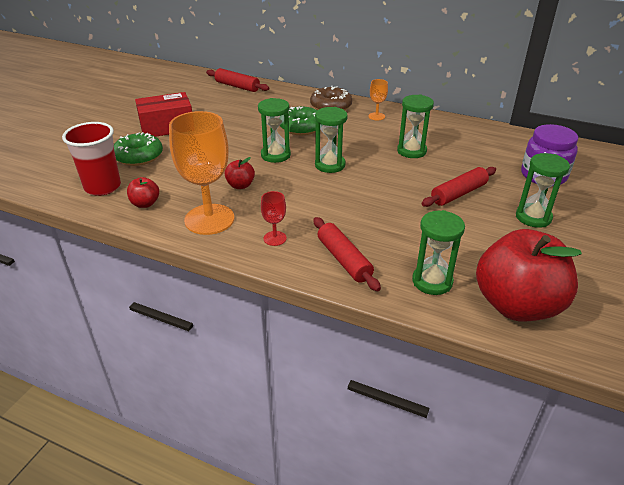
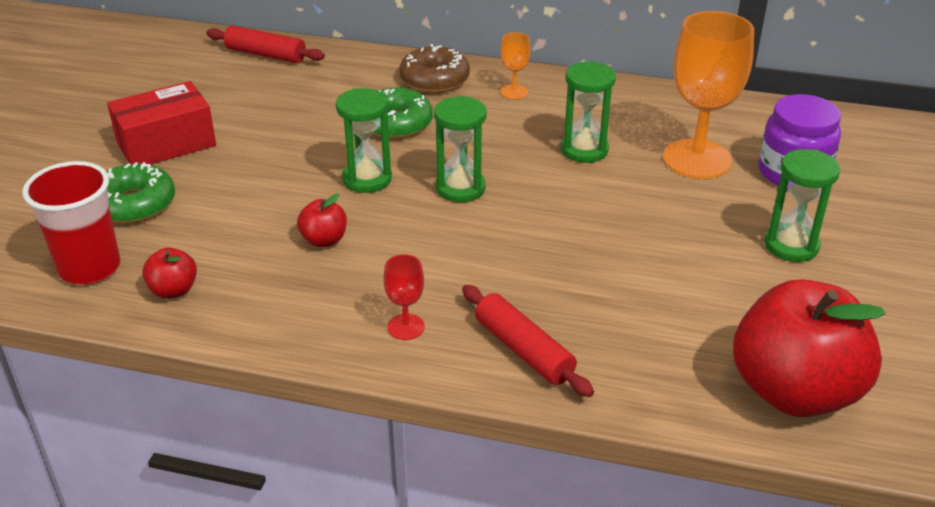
camera: 10 degrees left, 0 degrees up
orange goblet [169,111,234,235] -> orange goblet moved to [663,11,754,179]
green hourglass [412,210,465,295] -> none
red rolling pin [421,167,496,207] -> none

